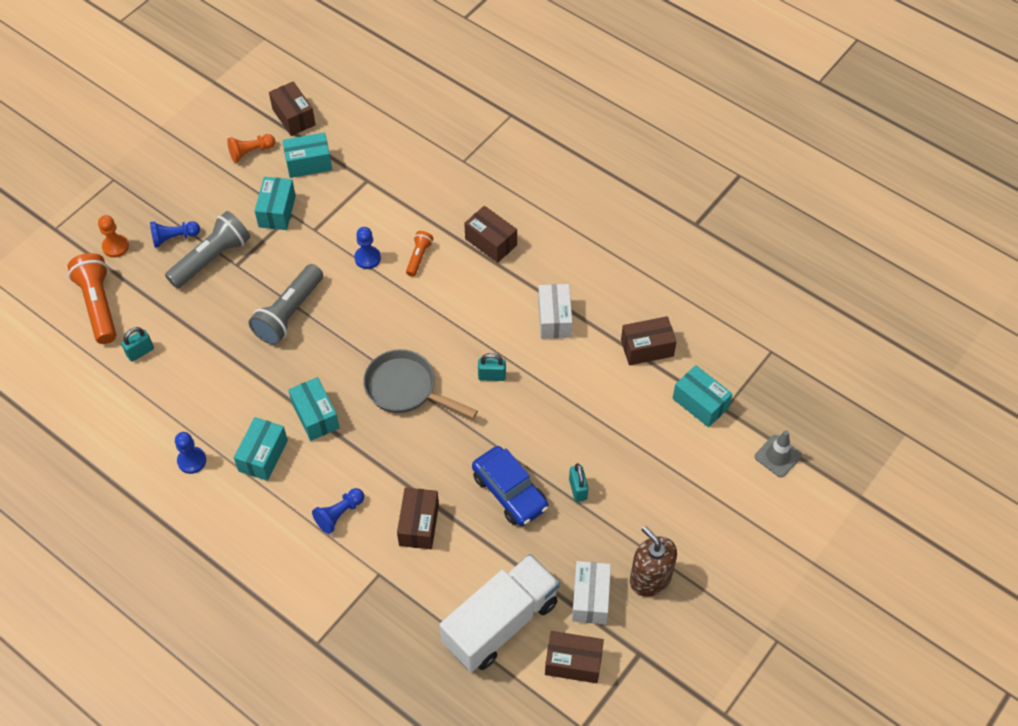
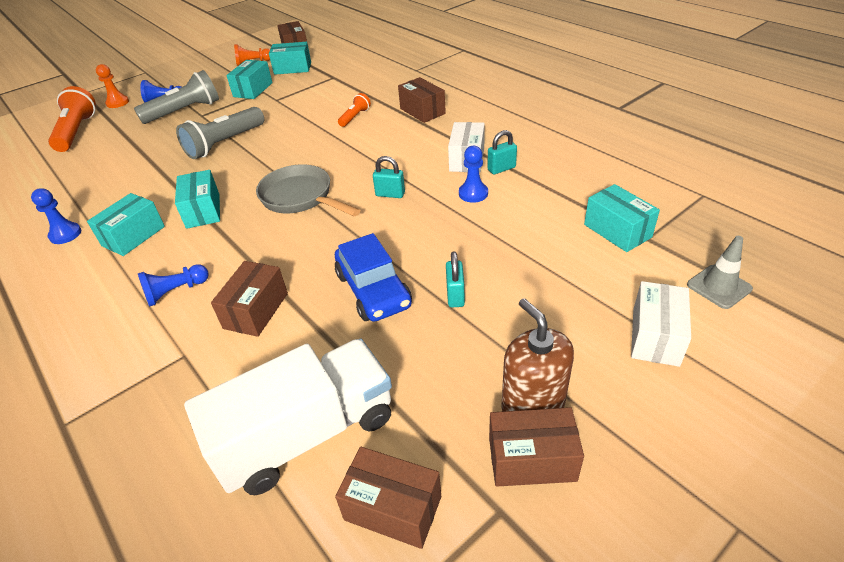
camera: 15 degrees right, 15 degrees down
turquoise padlock [121,327,154,362] -> turquoise padlock moved to [487,130,517,174]
blue pawn [354,227,381,269] -> blue pawn moved to [459,146,488,203]
white box [572,561,611,624] -> white box moved to [631,281,691,367]
brown box [621,316,677,365] -> brown box moved to [489,407,584,486]

